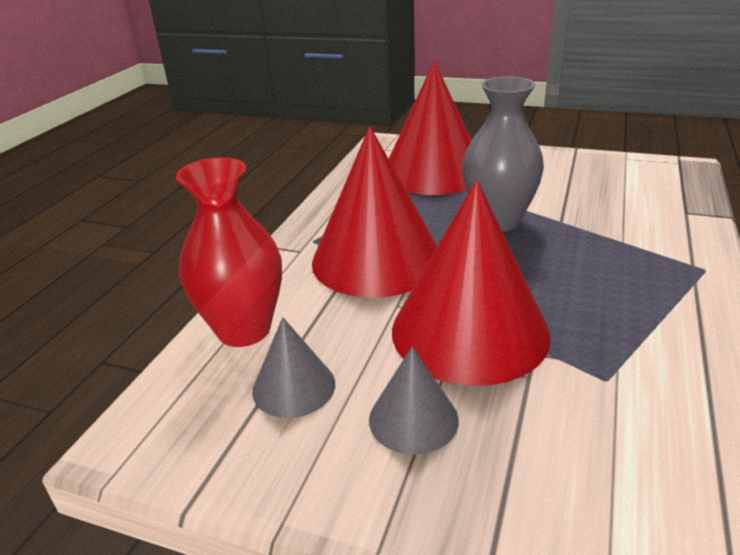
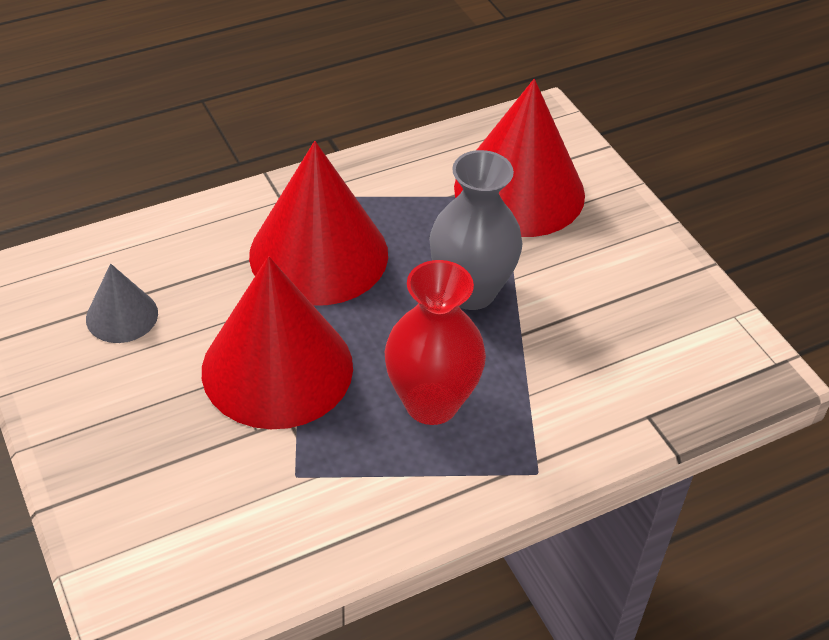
camera: 40 degrees right, 15 degrees up
red vase [176,157,282,347] -> red vase moved to [385,260,486,425]
grey cone [369,346,459,455] -> none

